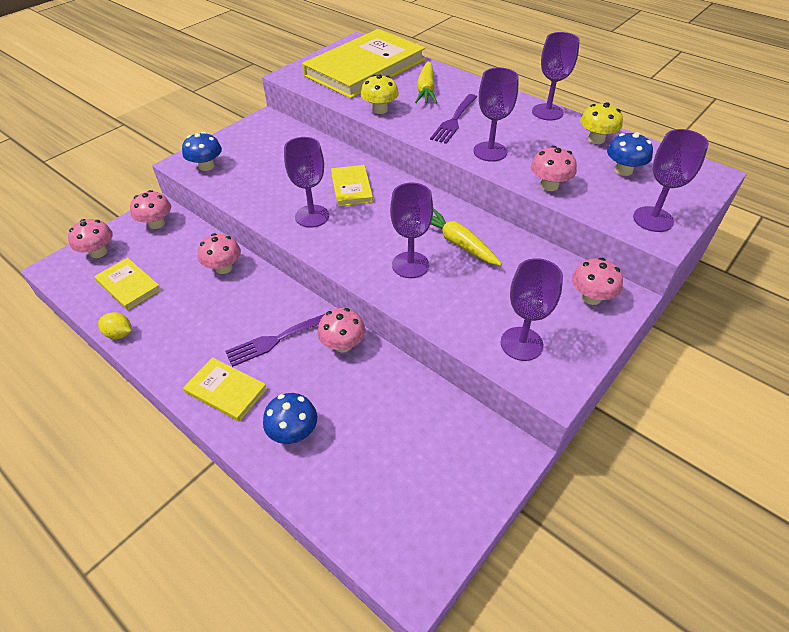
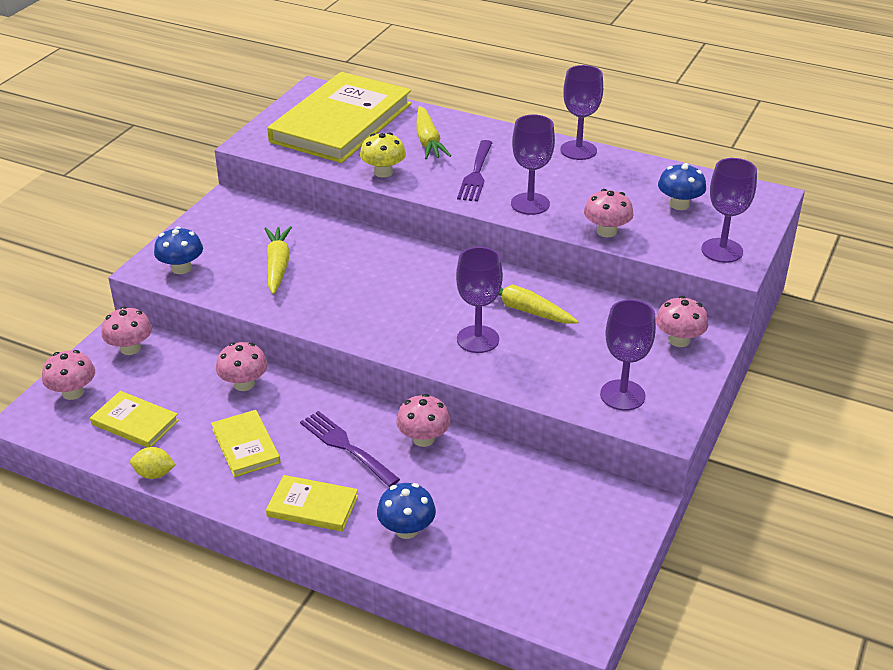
camera: 15 degrees left, 10 degrees down
purple fork [225,314,325,367] -> purple fork turned 90 degrees clockwise [300,411,400,487]
purple goblet [284,137,329,228] -> none
yellow book [331,165,373,207] -> yellow book moved to [211,410,280,477]
yellow mushroom [580,102,623,144] -> none
none -> yellow carrot [264,226,292,294]

